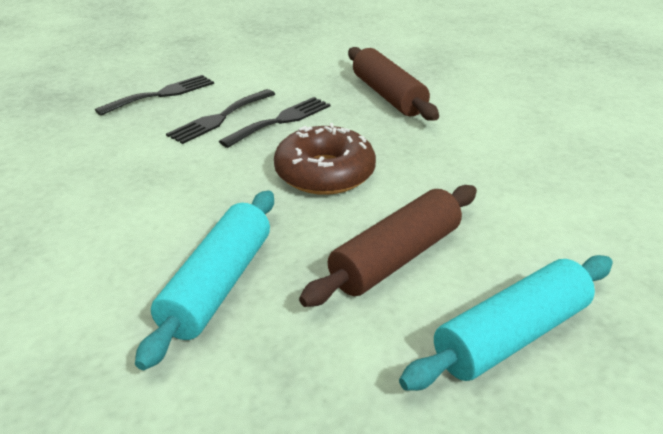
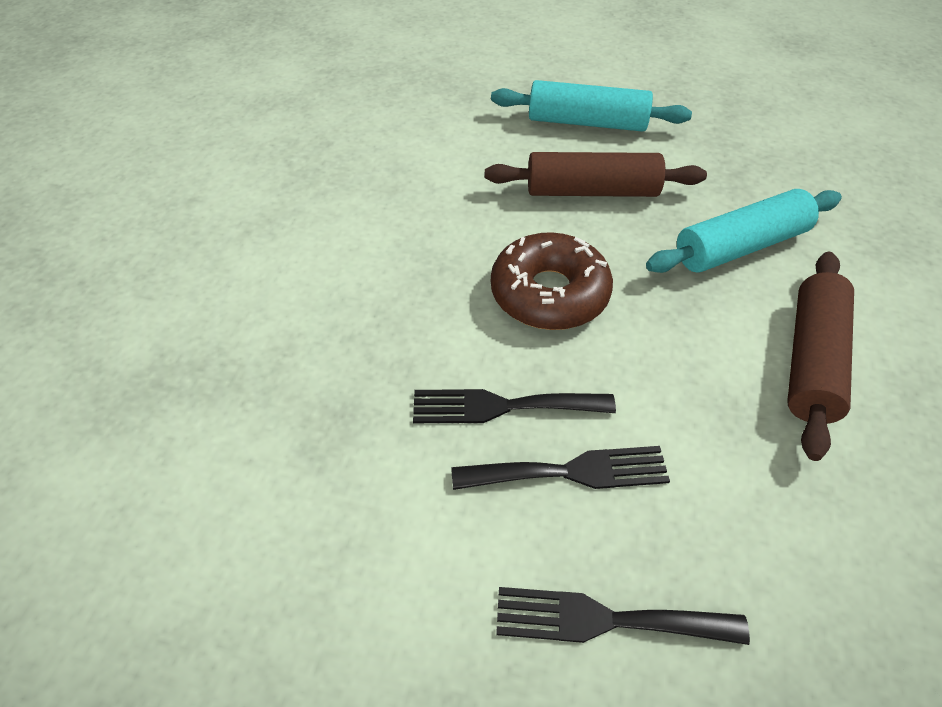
camera: 135 degrees left, 15 degrees up
brown rolling pin [348,47,439,121] -> brown rolling pin moved to [787,252,854,461]

